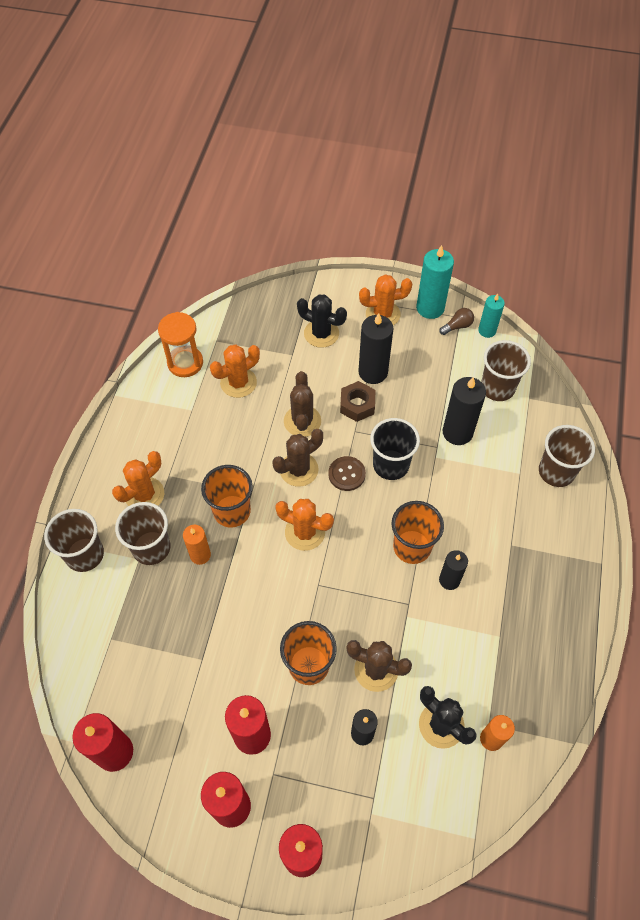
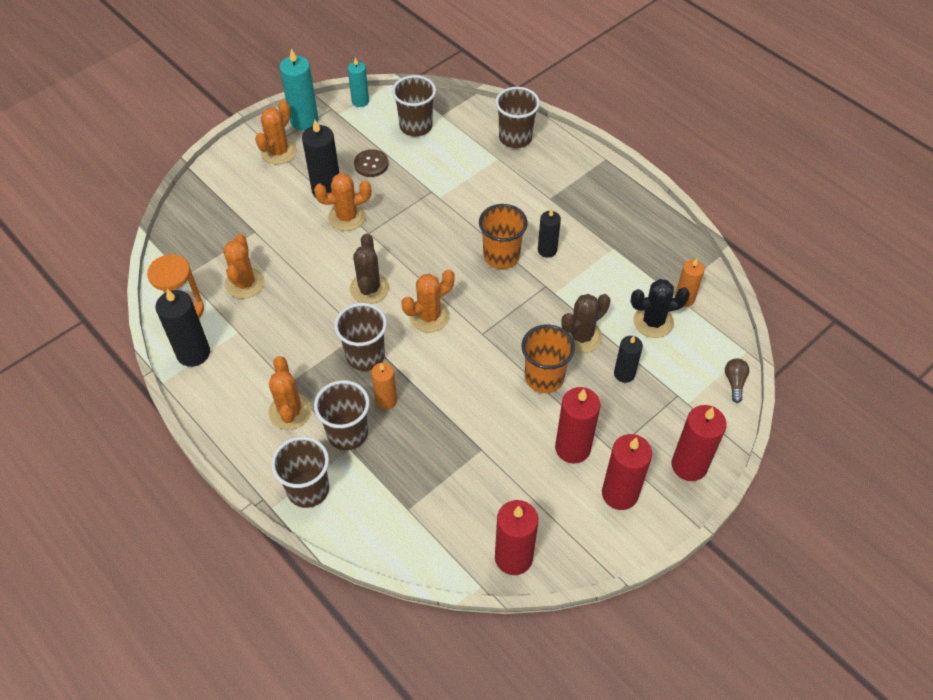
camera: 55 degrees left, 5 degrees down
orange cup [201,465,253,528] -> brown cup [334,303,387,371]
brown cactus [284,371,321,437] -> none
black cactus [297,294,347,348] -> none
brown button [328,456,366,491] -> brown button moved to [354,149,389,177]
brown nut [340,381,375,422] -> orange cactus [314,173,371,231]
black cup [370,418,420,480] -> none
brown light bulb [439,308,474,335] -> brown light bulb moved to [725,358,749,403]
black candle [443,377,486,445] -> black candle moved to [156,289,210,367]

